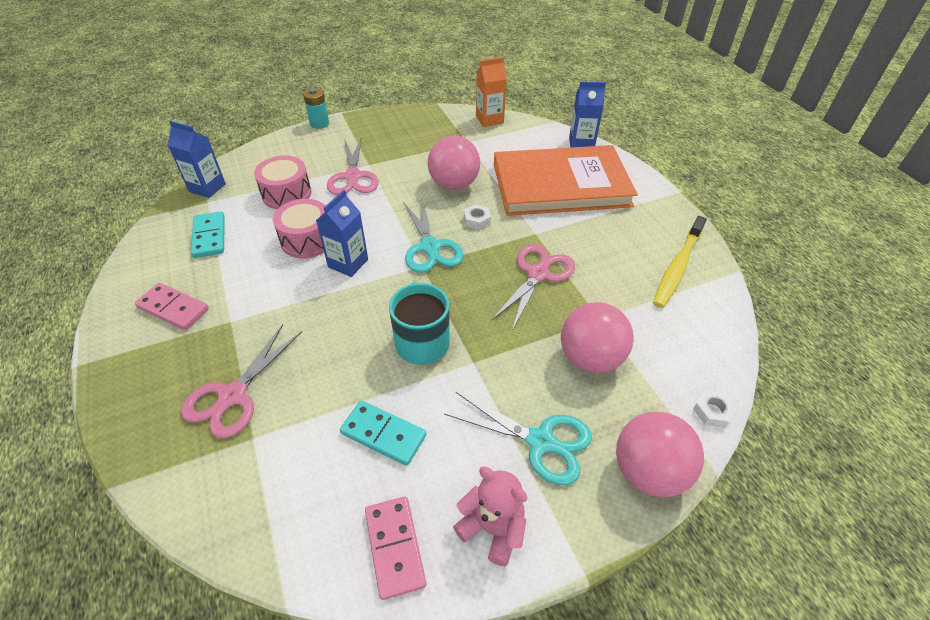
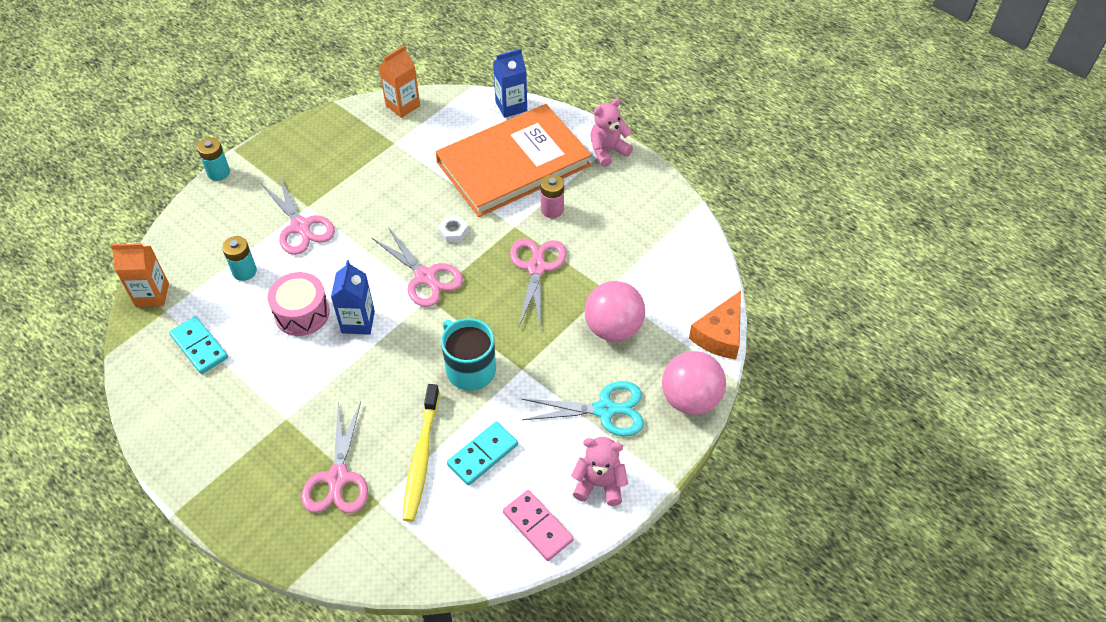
camera: 25 degrees left, 5 degrees up
pink domino [135,283,209,330] -> none
blue carton [168,121,226,198] -> orange carton [110,243,169,307]
pink drum [254,155,311,209] -> turquoise battery [222,236,257,281]
turquoise domino [340,401,426,466] -> turquoise domino turned 45 degrees counterclockwise [447,422,518,485]
turquoise scissors [403,198,464,273] -> pink scissors [372,227,463,307]
pink ball [428,136,480,190] -> none
yellow toothbrush [653,216,707,308] -> yellow toothbrush moved to [402,384,440,522]
white nut [693,390,737,428] -> orange cheese [689,291,741,359]
none -> pink battery [540,174,564,218]
none -> pink teddy bear [590,98,633,167]

